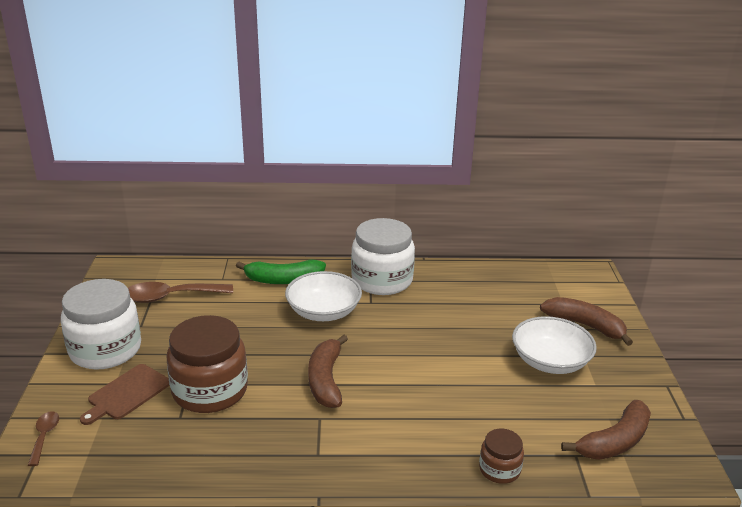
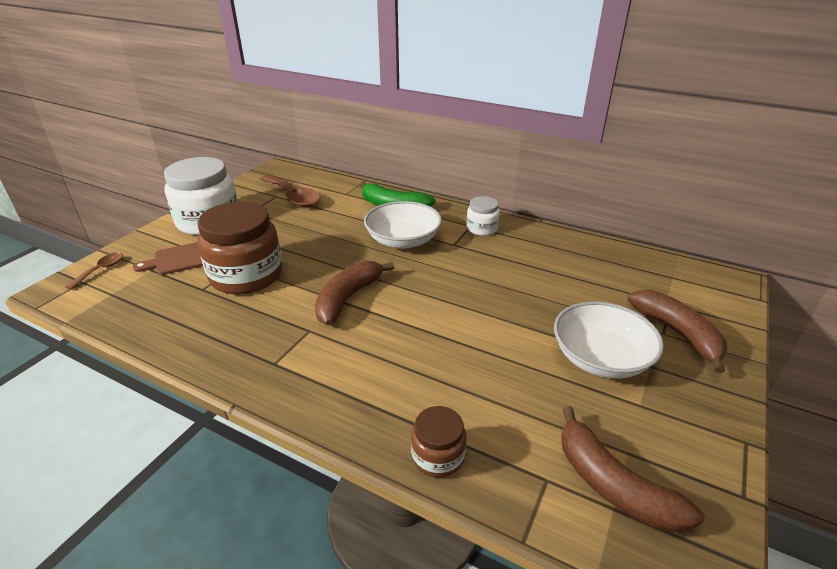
camera: 30 degrees right, 5 degrees up
brown spoon [128,282,233,303] -> brown spoon turned 150 degrees counterclockwise [260,174,321,207]
white jar [351,218,415,295] -> white jar [466,196,500,236], size x0.50
brown banana [561,400,651,460] -> brown banana turned 60 degrees clockwise [561,406,705,533]

